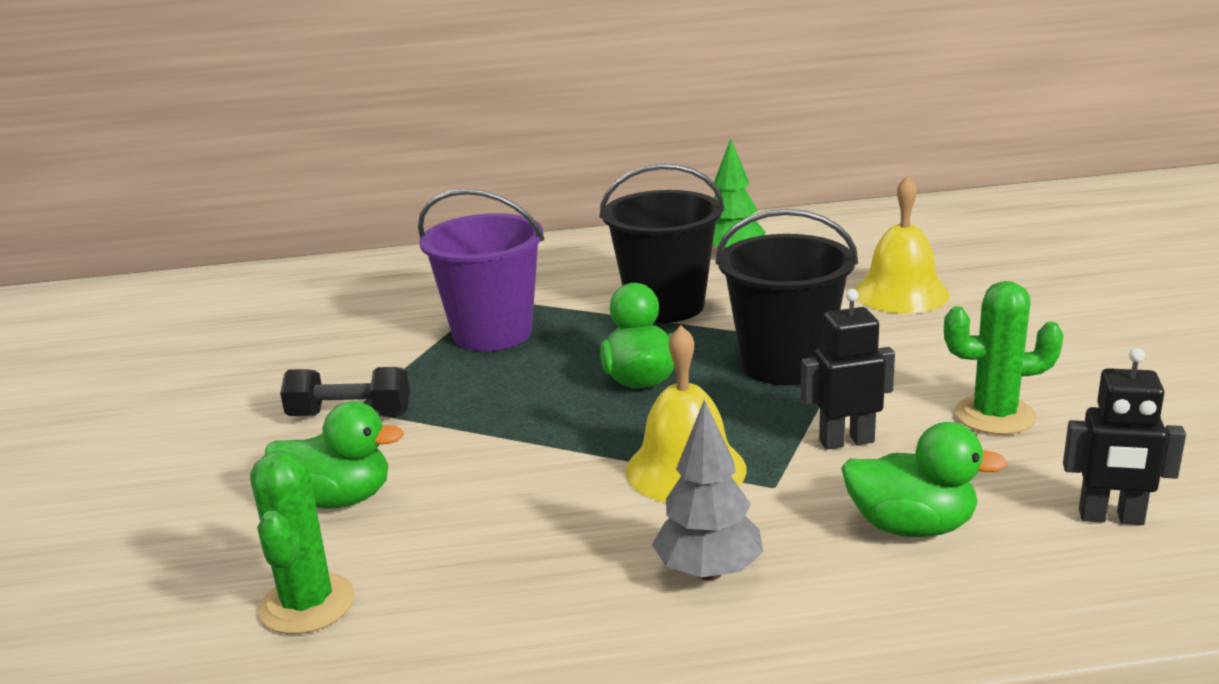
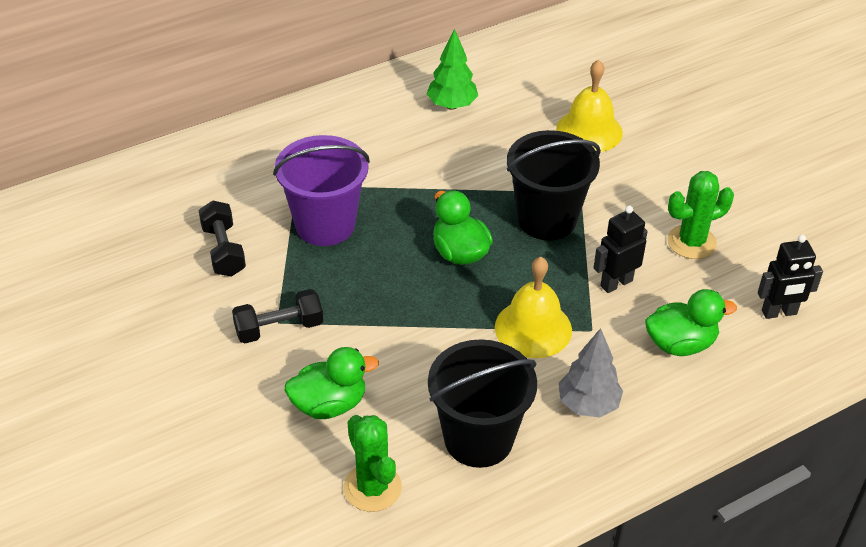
camera: 25 degrees left, 20 degrees up
black bucket [600,164,724,323] -> black bucket moved to [428,339,537,468]
none -> black dumbbell [199,200,246,277]

